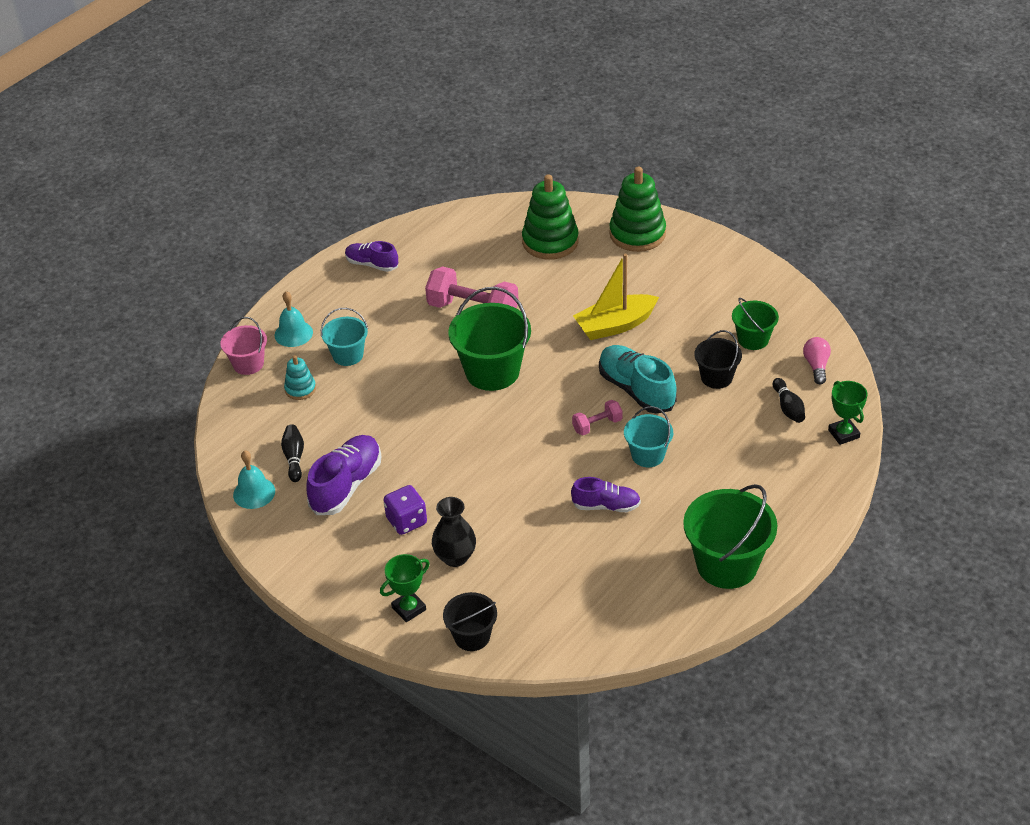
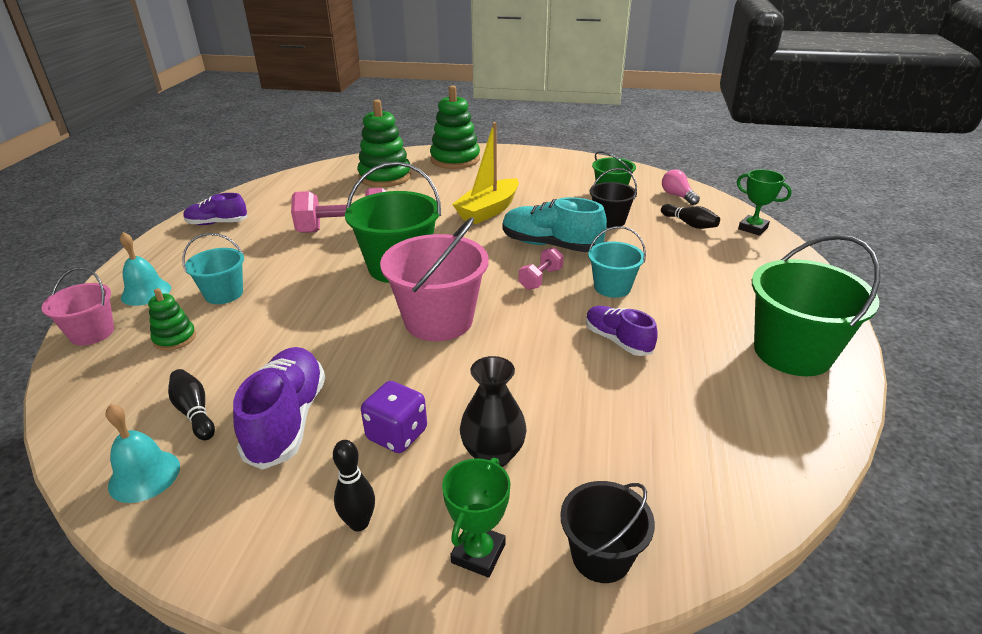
camera: 30 degrees left, 10 degrees down
turquoise stacking toy [284,355,316,400] -> green stacking toy [148,288,196,351]
purple shoe [571,477,641,512] -> purple shoe turned 105 degrees counterclockwise [586,306,657,356]
none -> black bowling pin [333,440,375,531]
none -> pink bucket [380,217,489,341]

